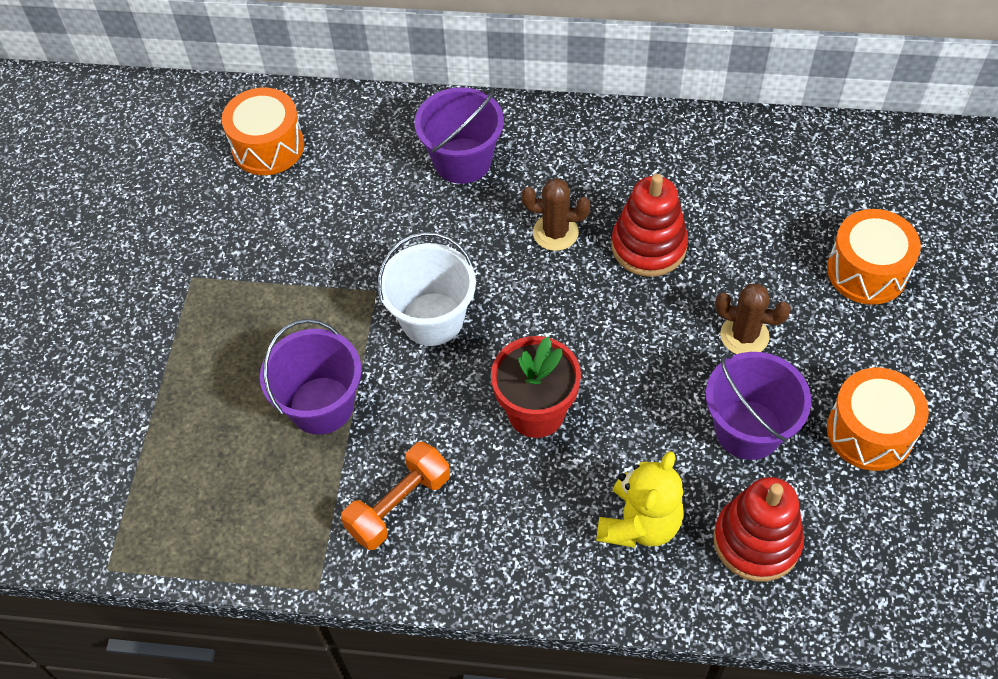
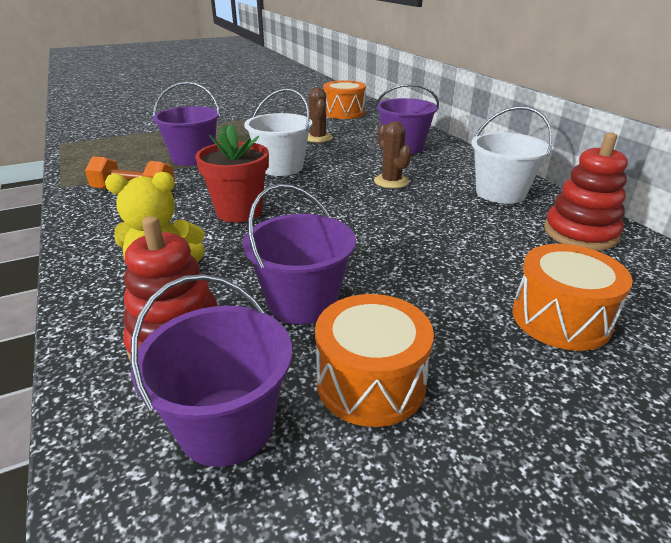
camera: 55 degrees right, 25 degrees down
red stacking toy [612,174,688,277] -> red stacking toy moved to [544,133,628,251]
brown cactus [715,283,791,354] -> brown cactus moved to [307,87,333,143]
none -> purple bucket [131,274,292,467]
none -> white bucket [471,106,553,204]

